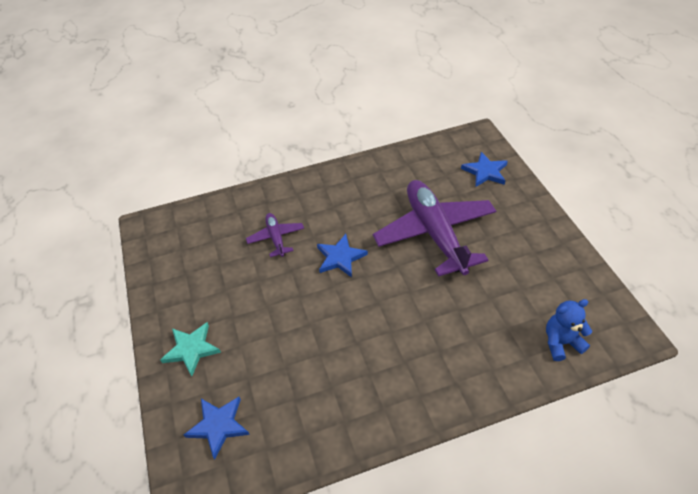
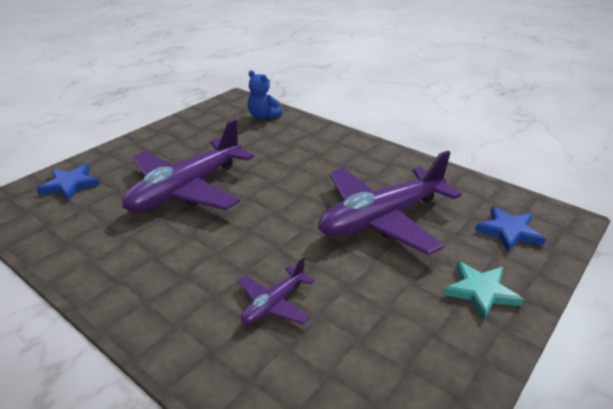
camera: 125 degrees left, 15 degrees down
blue star [317,234,368,277] -> none
none -> purple plane [318,151,462,255]

